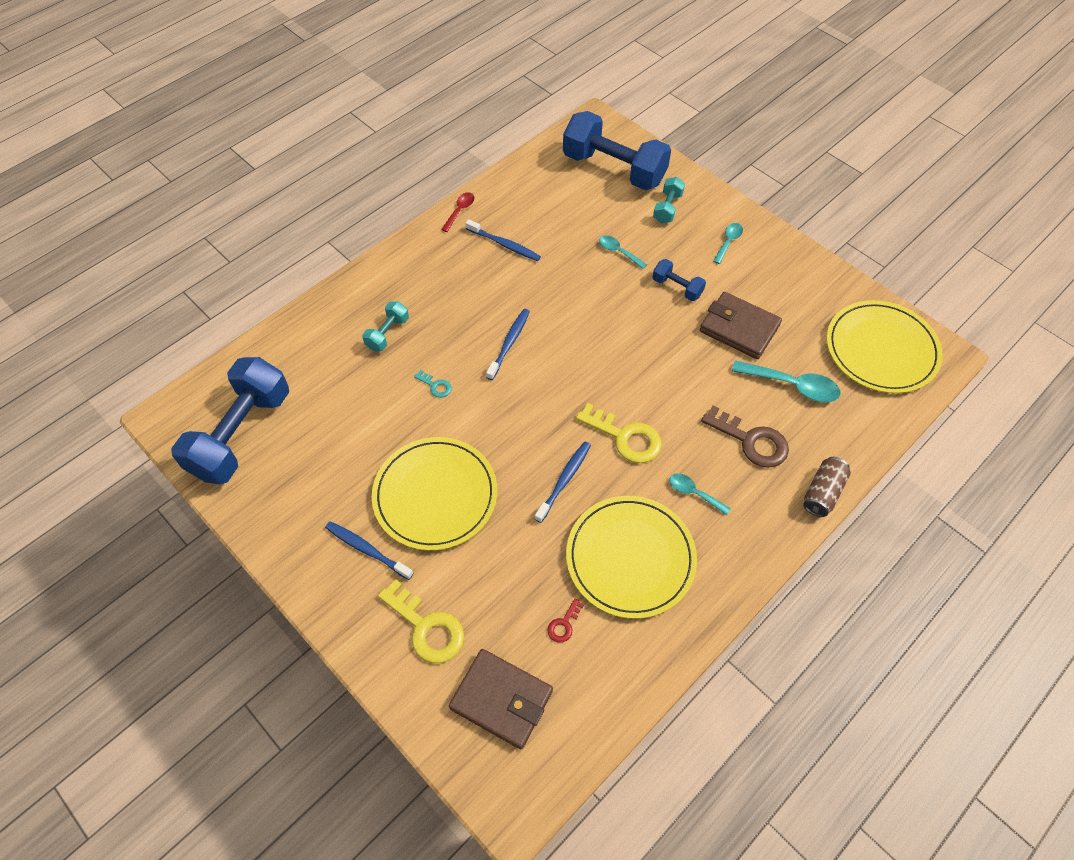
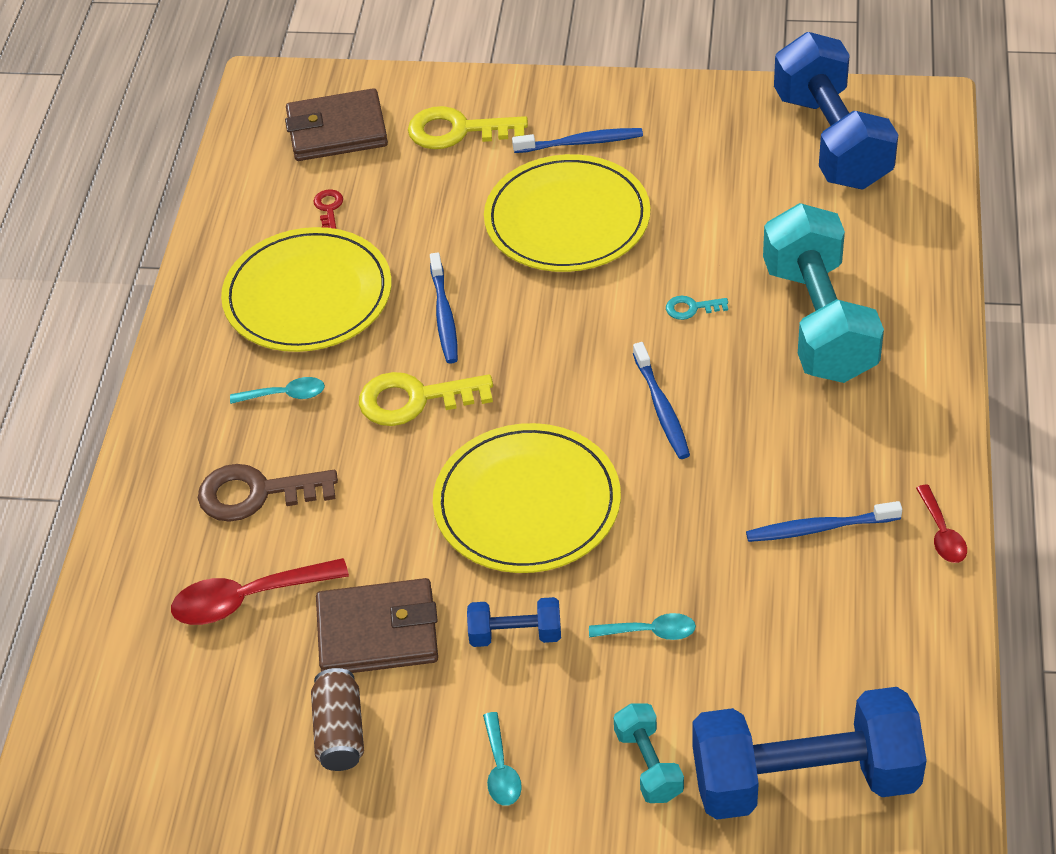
camera: 145 degrees right, 10 degrees down
turquoise dumbbell [362,301,409,351] -> turquoise dumbbell [763,203,884,383], size x2.21
turquoise spoon [732,360,841,402] -> red spoon [171,558,349,625]
brown can [803,457,851,517] -> brown can moved to [311,668,364,771]
yellow plate [826,300,943,393] -> yellow plate moved to [433,423,621,573]

